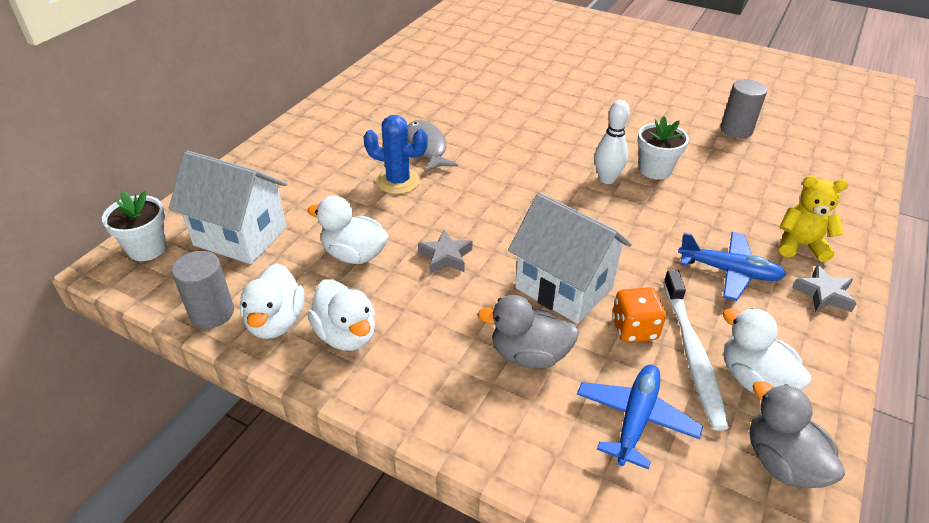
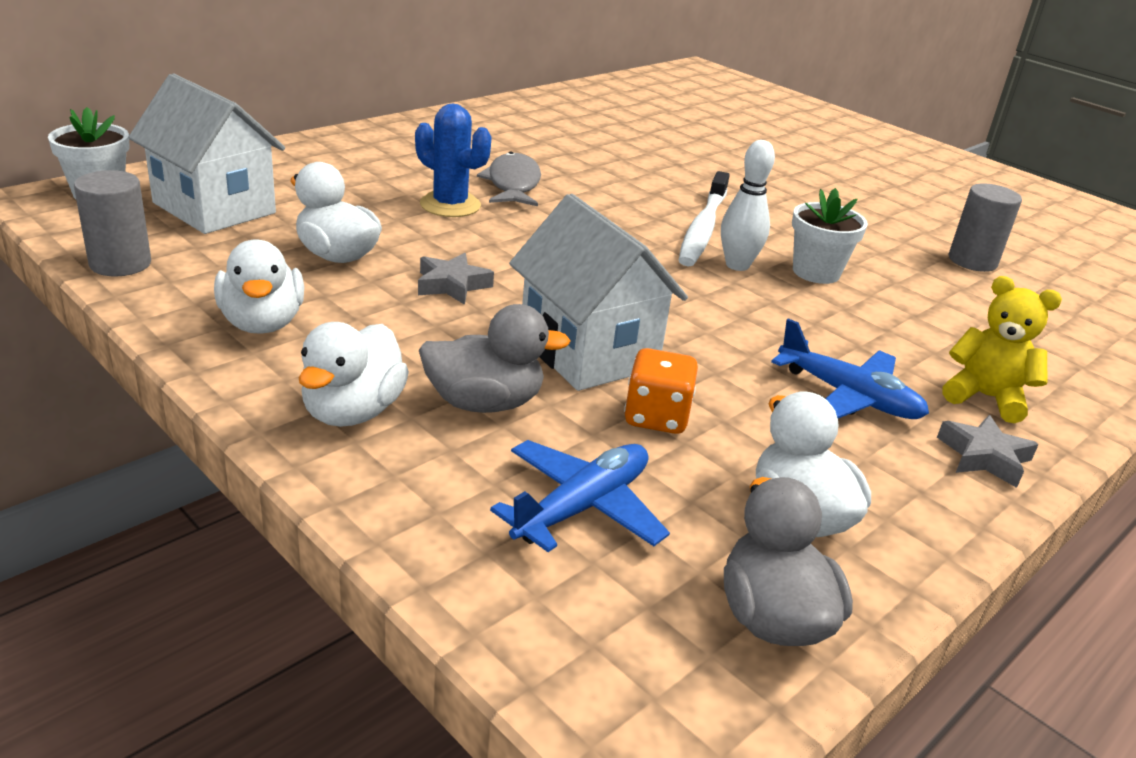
camera: 15 degrees right, 10 degrees down
white duck [240,263,305,339] -> white duck moved to [298,322,409,427]
grey duck [477,295,579,369] -> grey duck turned 150 degrees clockwise [419,304,570,413]
white toothbrush [663,270,729,431] -> white toothbrush moved to [679,171,730,267]

